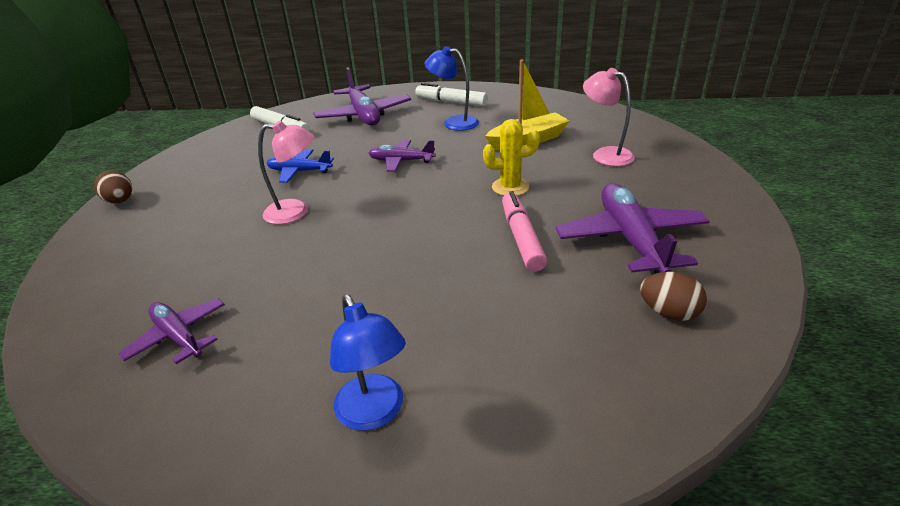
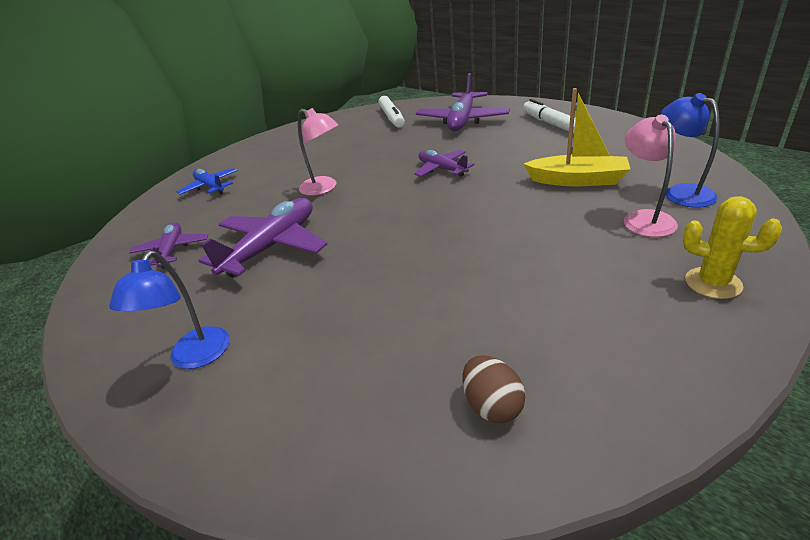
camera: 40 degrees right, 0 degrees up
brown egg [94,171,132,204] -> none
blue plane [267,149,334,183] -> blue plane moved to [177,168,237,195]
blue lamp [424,46,479,131] -> blue lamp moved to [661,93,720,208]
yellow cactus [483,119,540,196] -> yellow cactus moved to [683,196,782,299]
pink marker [502,191,547,272] -> none
purple plane [556,183,710,275] -> purple plane moved to [199,198,327,278]

